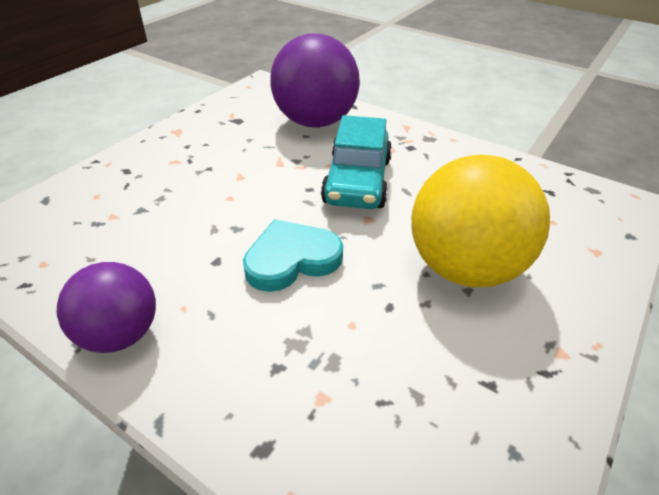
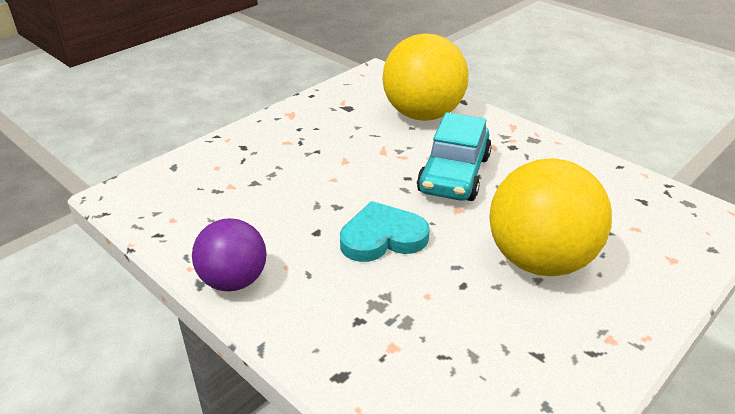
camera: 10 degrees right, 5 degrees down
purple ball [270,34,360,128] -> yellow ball [382,34,468,121]

